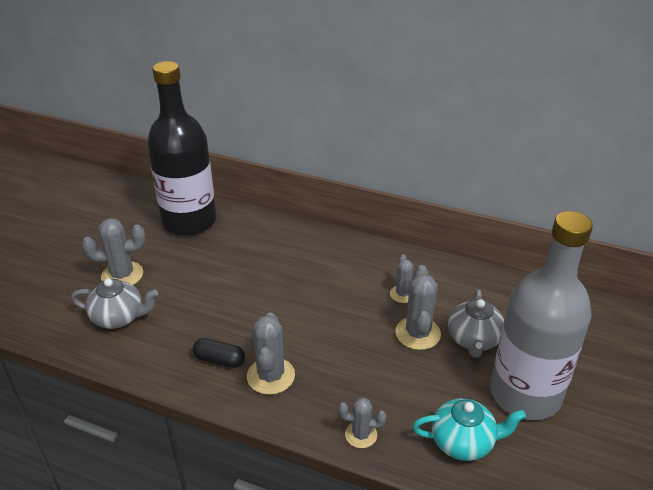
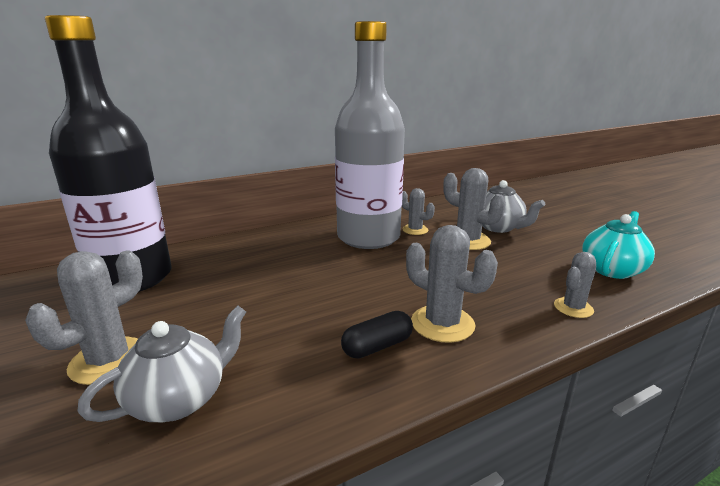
camera: 50 degrees left, 15 degrees down
grey bottle [490,211,593,420] -> grey bottle moved to [335,21,405,249]

